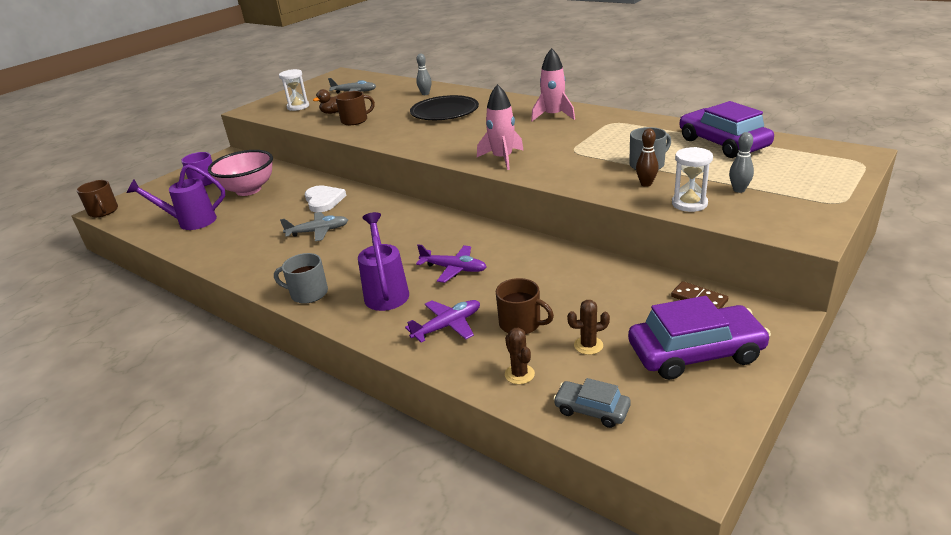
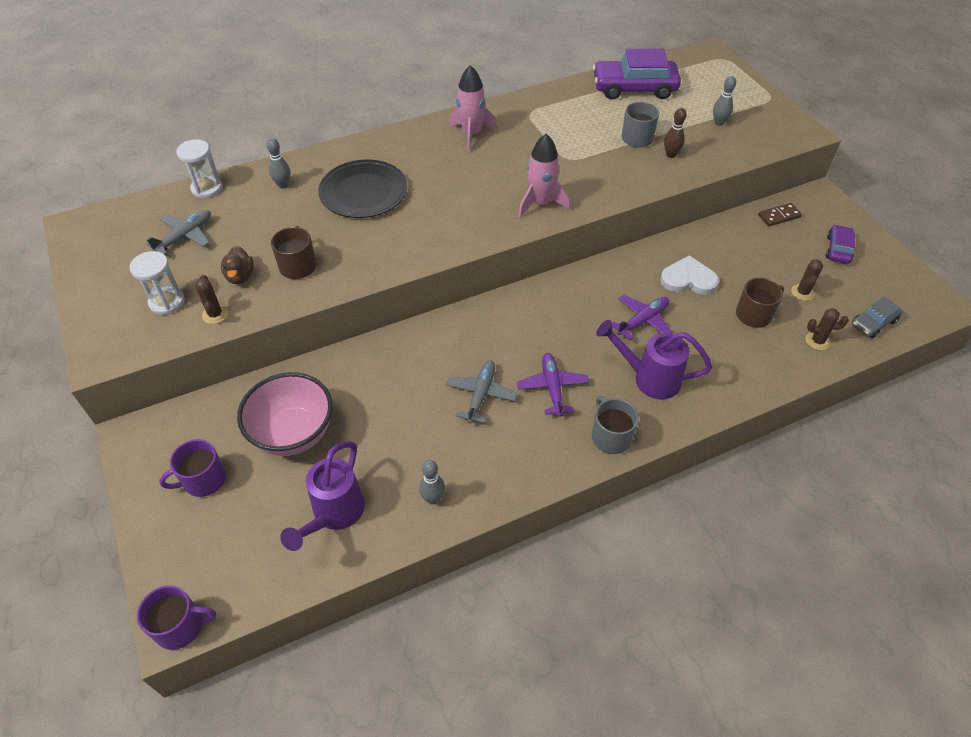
camera: 65 degrees left, 20 degrees up
brown mug [77,180,118,217] -> purple mug [137,585,216,650]
grey mug [274,253,328,304] -> grey mug turned 120 degrees clockwise [592,396,639,454]
white heart [305,185,346,212] -> white heart moved to [660,255,719,295]
purple plane [405,300,480,343] -> purple plane moved to [517,353,589,417]
purple car [628,296,771,380] -> purple car [826,224,855,264], size x0.52
white hourglass [672,147,713,212] -> white hourglass moved to [176,139,222,198]
none -> brown cactus [195,275,228,324]
none -> grey bowling pin [419,460,445,504]

